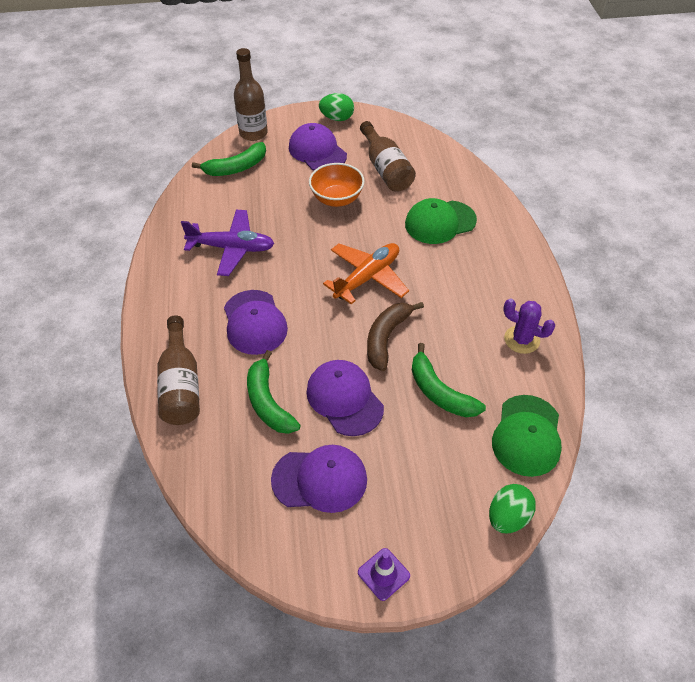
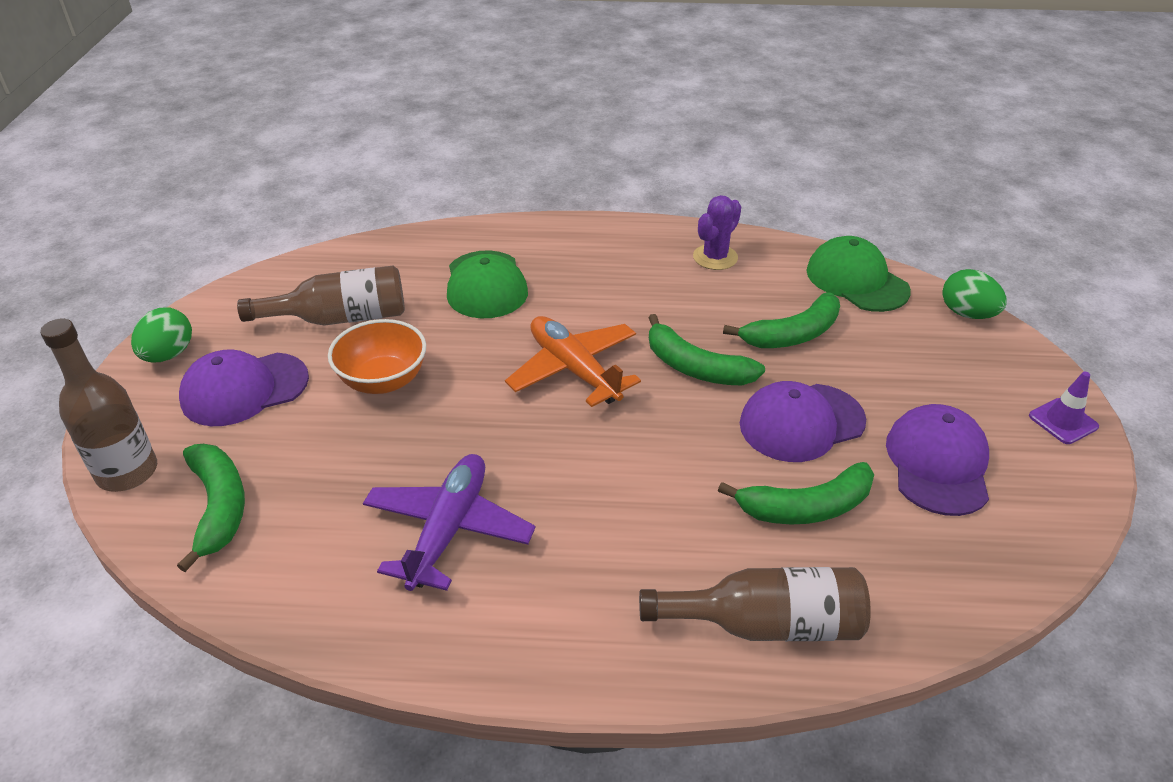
camera: 80 degrees left, 10 degrees down
purple cap [224,290,288,355] -> none
brown banana [367,302,424,371] -> green banana [648,314,765,385]
green cap [492,395,562,477] -> green cap turned 150 degrees counterclockwise [806,236,911,312]

